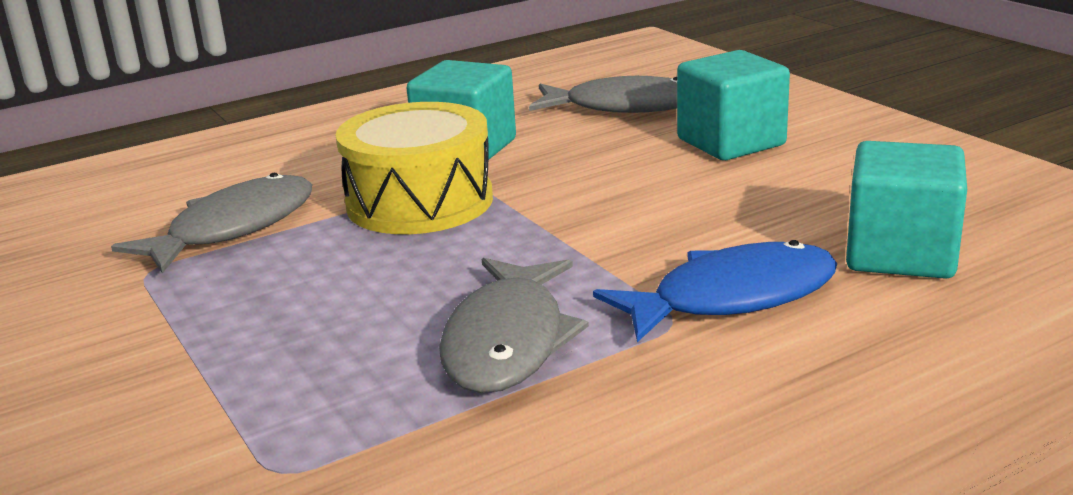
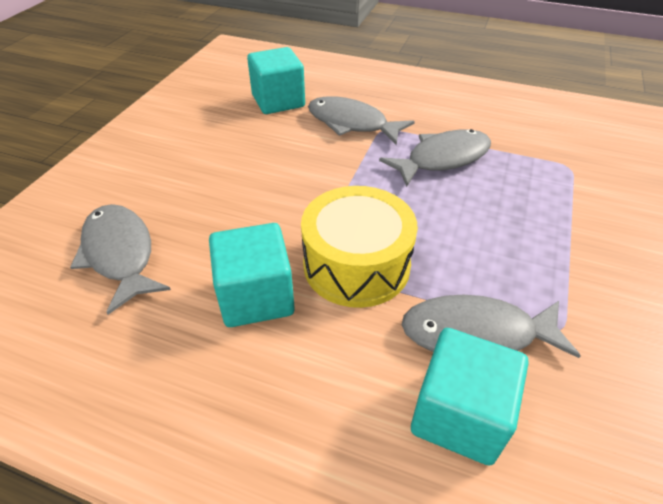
camera: 130 degrees left, 20 degrees up
blue fish [593,240,837,342] -> grey fish [308,96,415,145]
turquoise cube [677,50,790,160] -> turquoise cube moved to [411,328,528,466]

